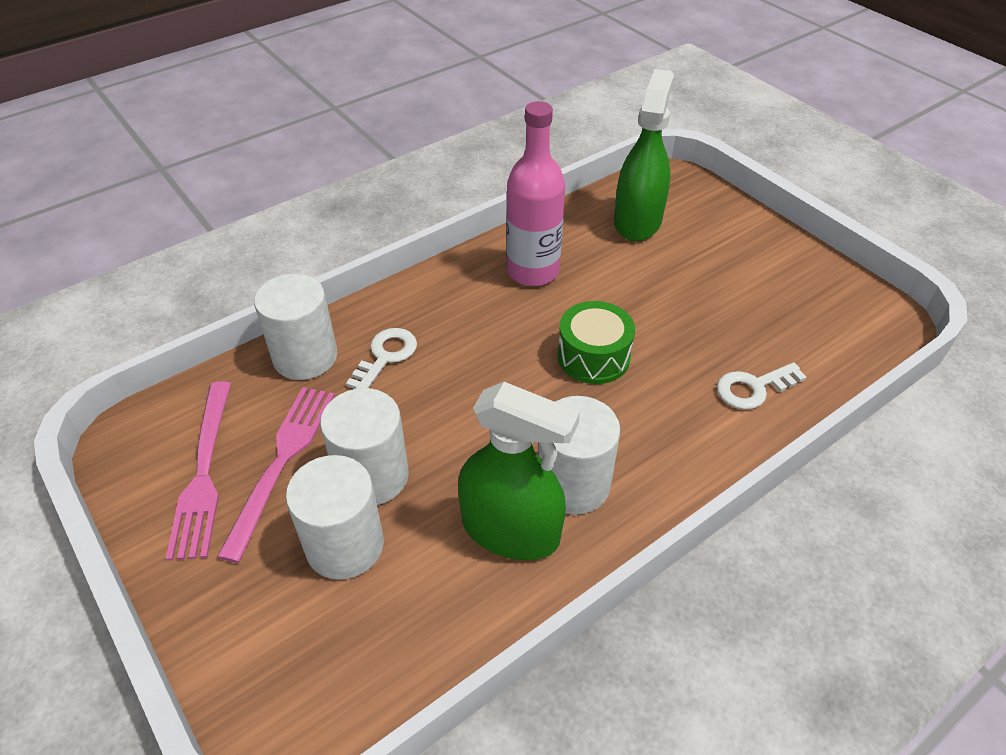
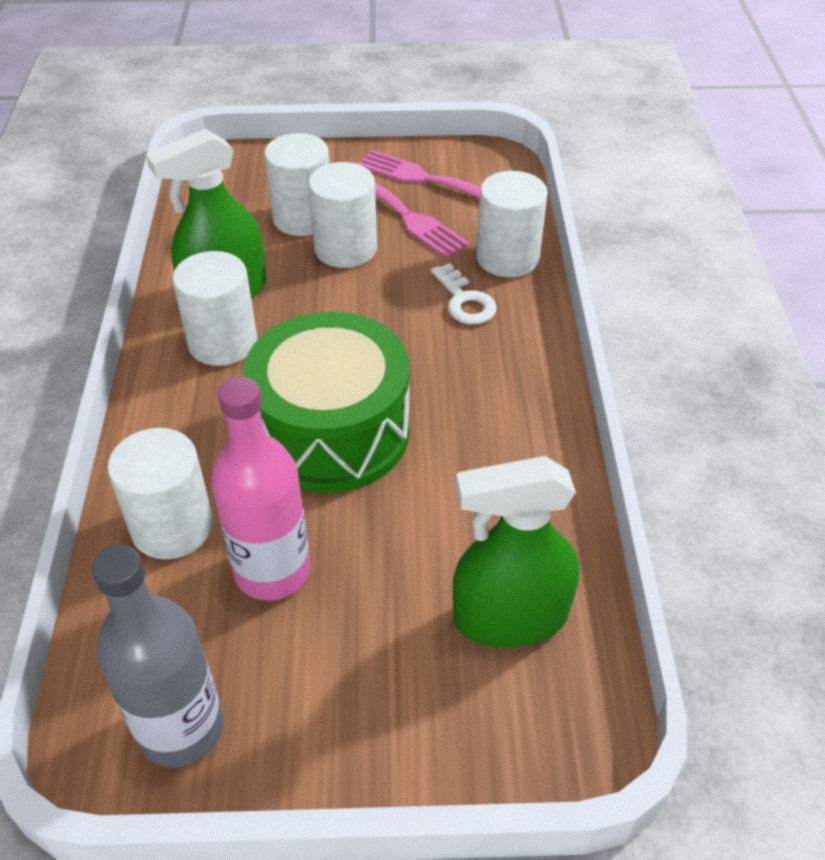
camera: 125 degrees right, 0 degrees up
pink bottle [506,101,565,286] -> pink bottle moved to [211,377,311,601]
green drum [558,301,635,384] -> green drum [243,311,410,493], size x1.84
green spray bottle [614,69,674,241] -> green spray bottle turned 120 degrees clockwise [453,456,579,648]
white key [717,362,806,410] -> white cylinder [107,428,213,559]
none -> grey bottle [92,545,223,768]

